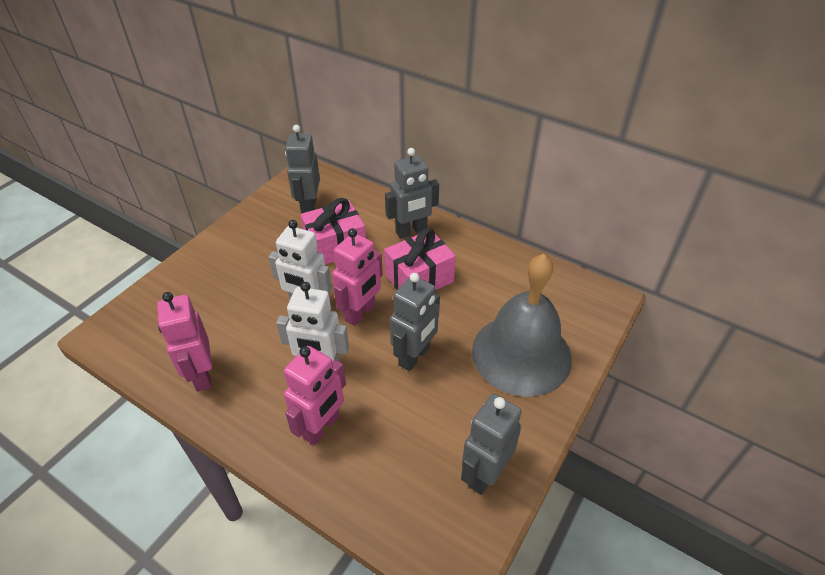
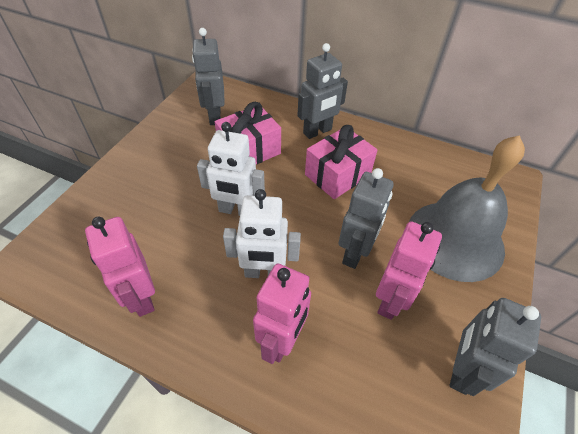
camera: 10 degrees left, 5 degrees up
pink robot [332,228,383,326] -> pink robot moved to [376,221,442,320]

